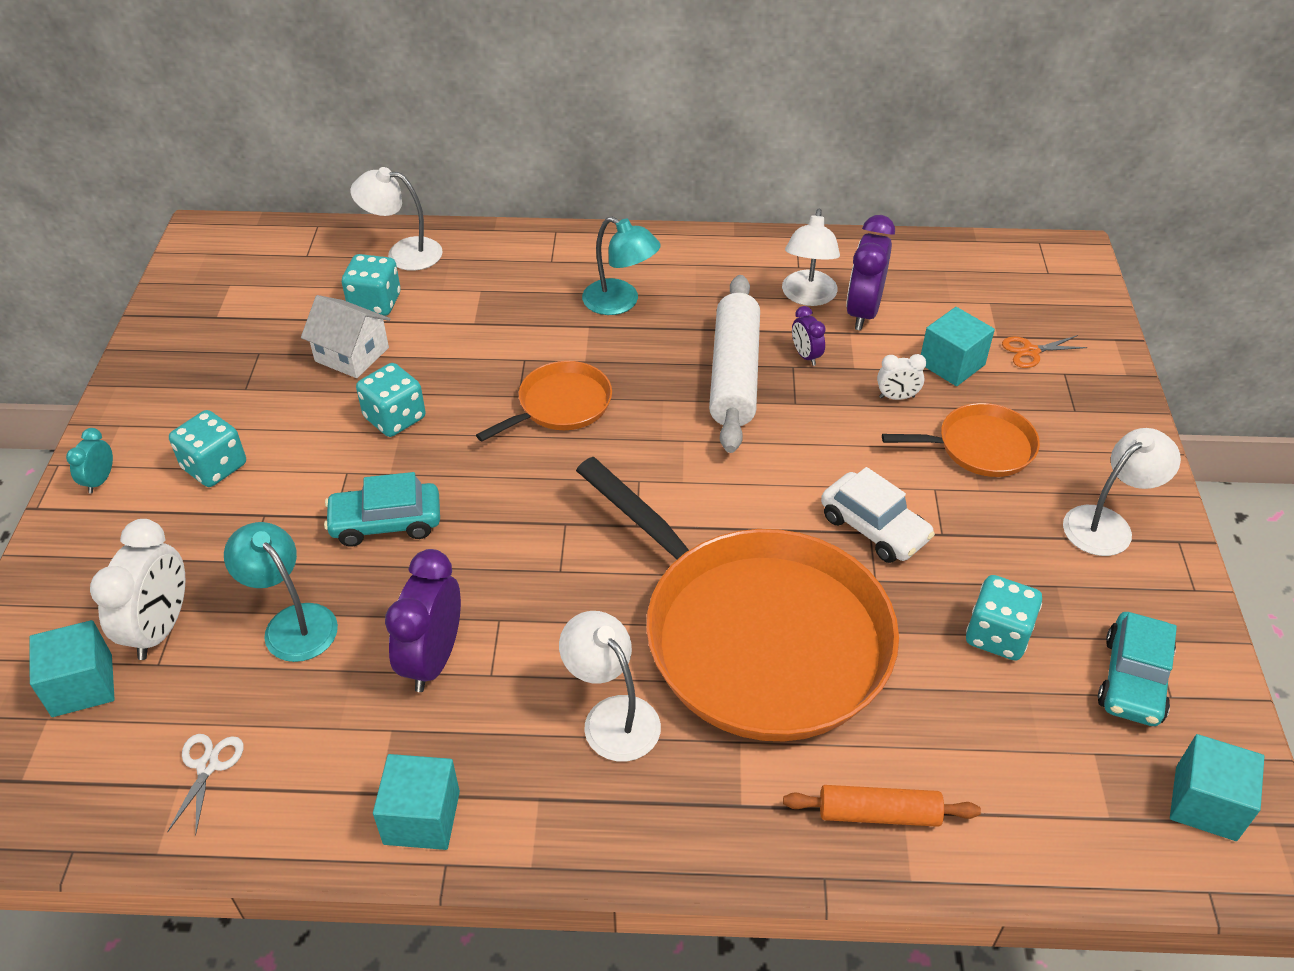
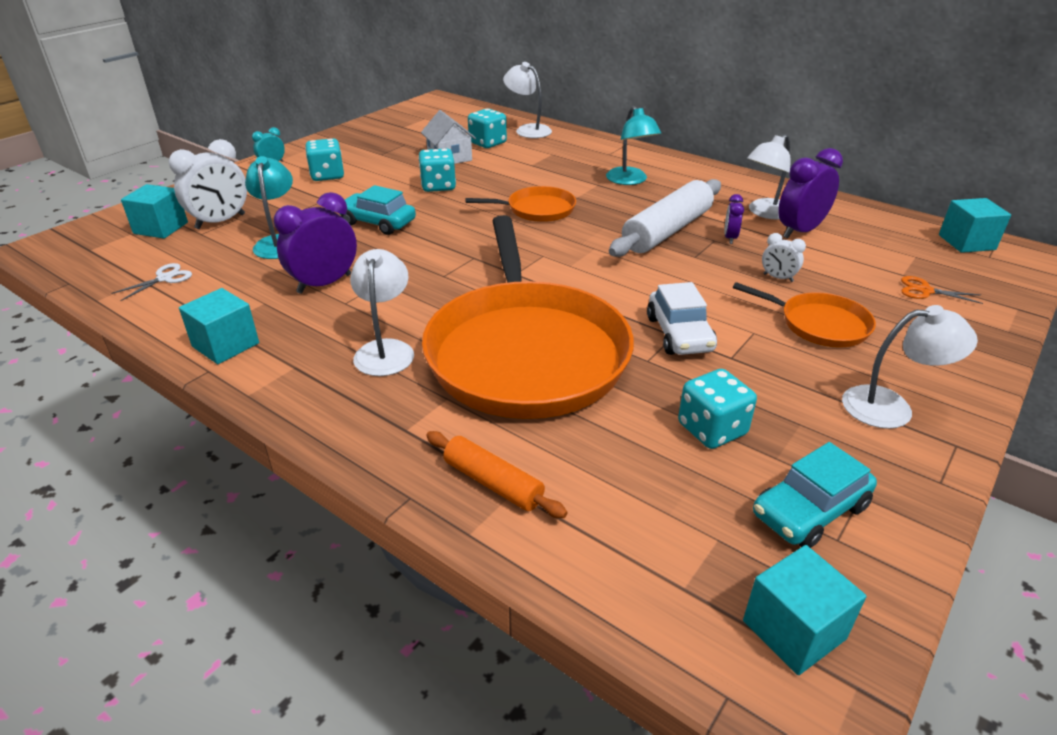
camera: 35 degrees right, 10 degrees down
turquoise cube [921,307,995,386] -> turquoise cube moved to [939,198,1011,253]

